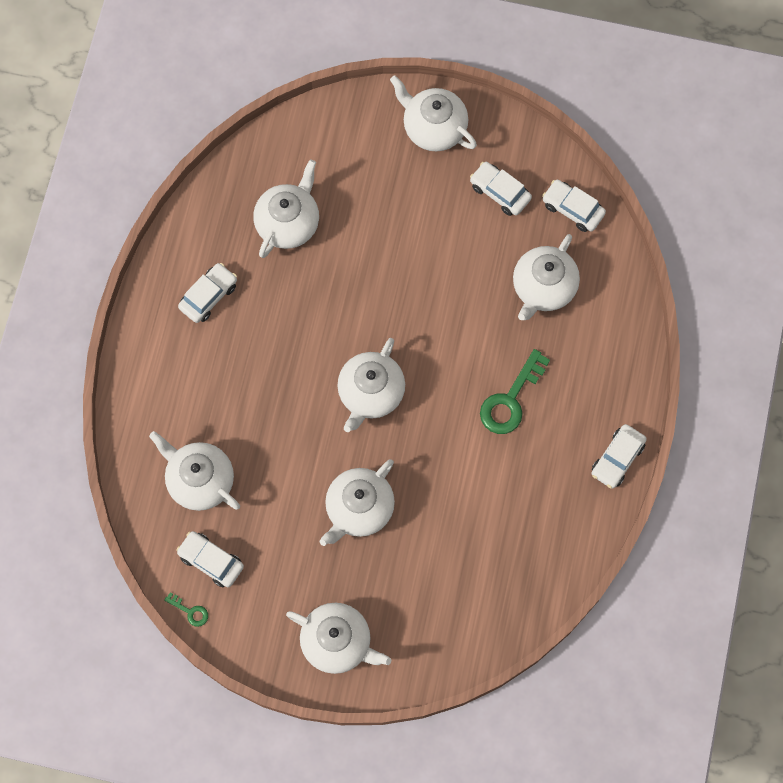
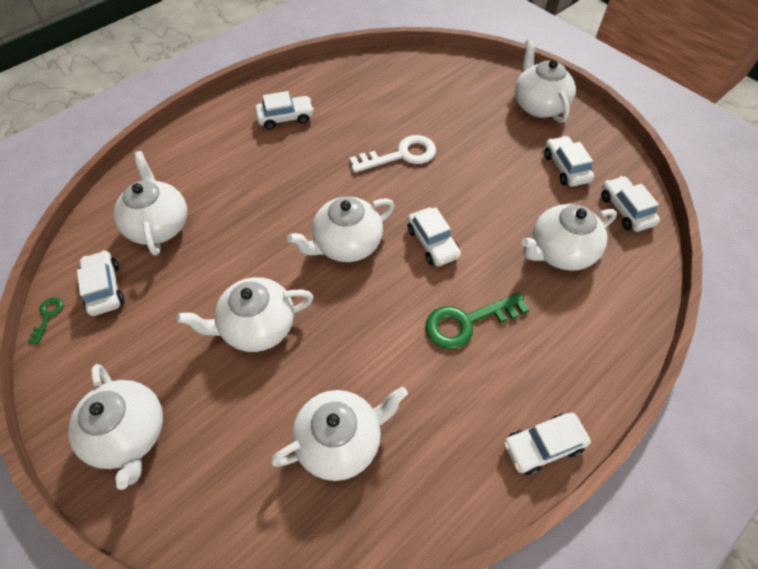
camera: 35 degrees right, 15 degrees down
green key [164,592,208,627] -> green key turned 150 degrees counterclockwise [27,297,63,344]
white teapot [253,159,319,258] -> white teapot moved to [271,387,408,481]
none -> white key [350,135,436,173]
none -> white car [407,207,461,266]

